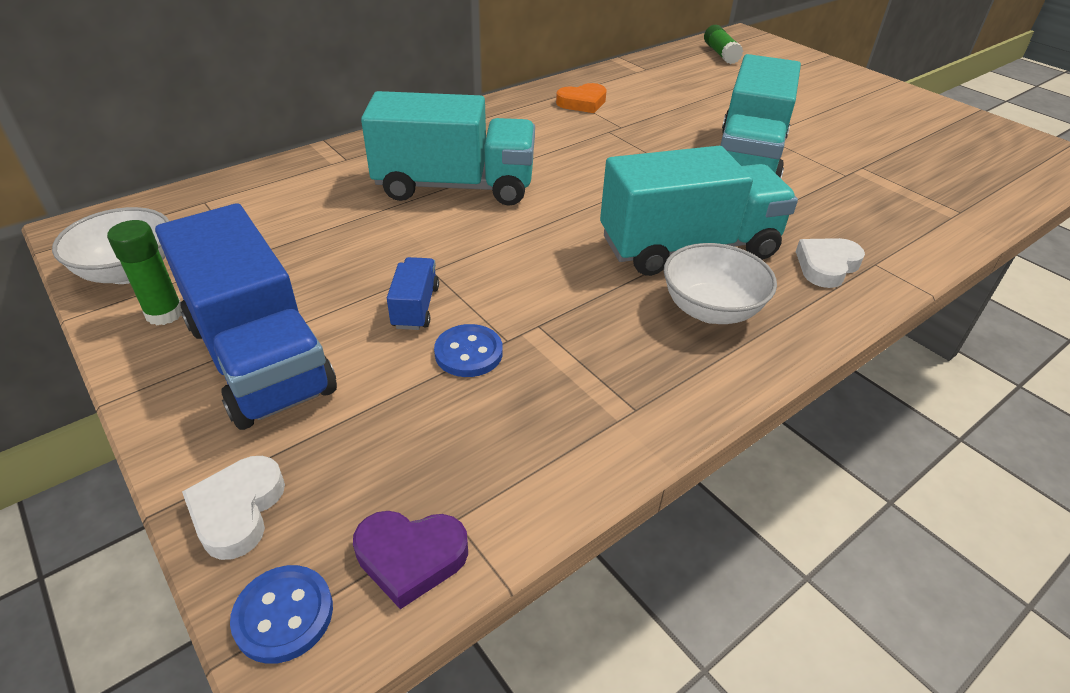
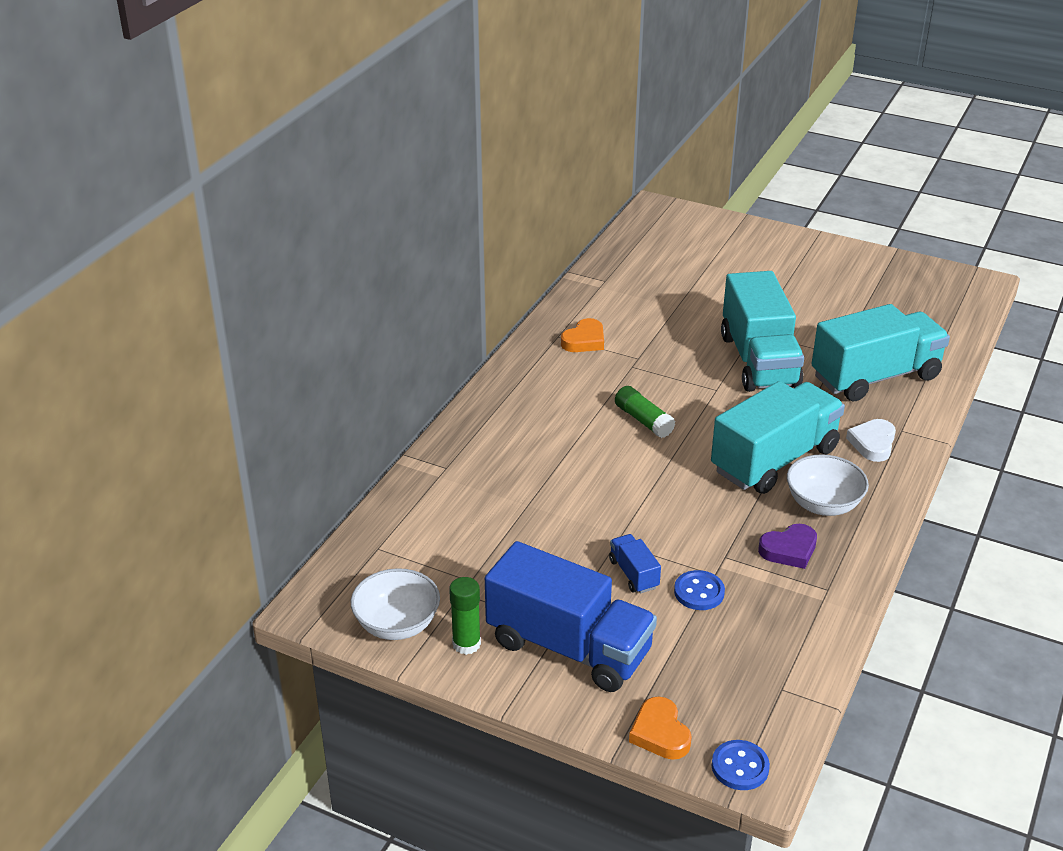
camera: 25 degrees left, 5 degrees down
white heart [182,456,285,560] -> orange heart [629,697,692,760]
purple heart [353,511,468,609] -> purple heart moved to [758,524,817,569]
turquoise truck [361,91,535,206] -> turquoise truck moved to [812,304,950,401]
green glue stick [704,25,743,64] -> green glue stick moved to [615,386,675,438]

